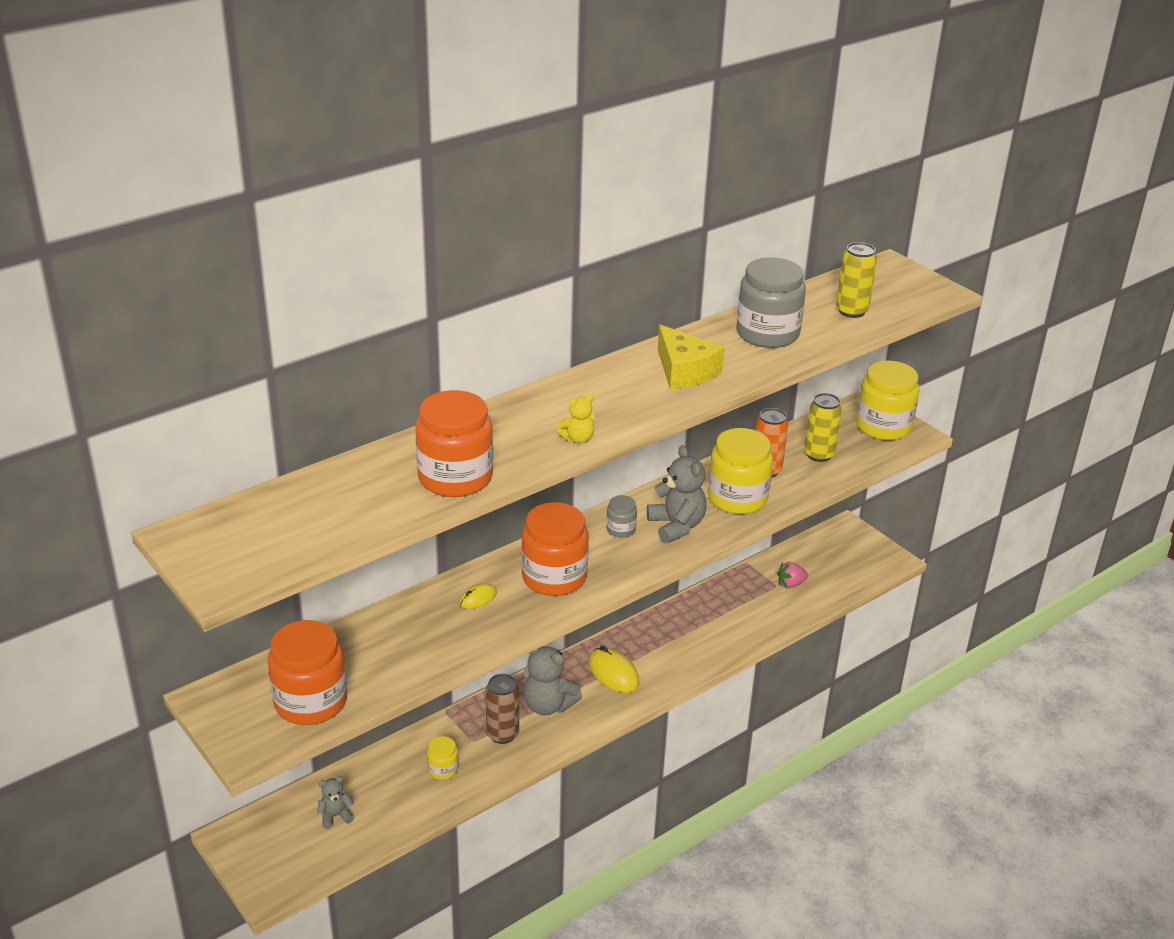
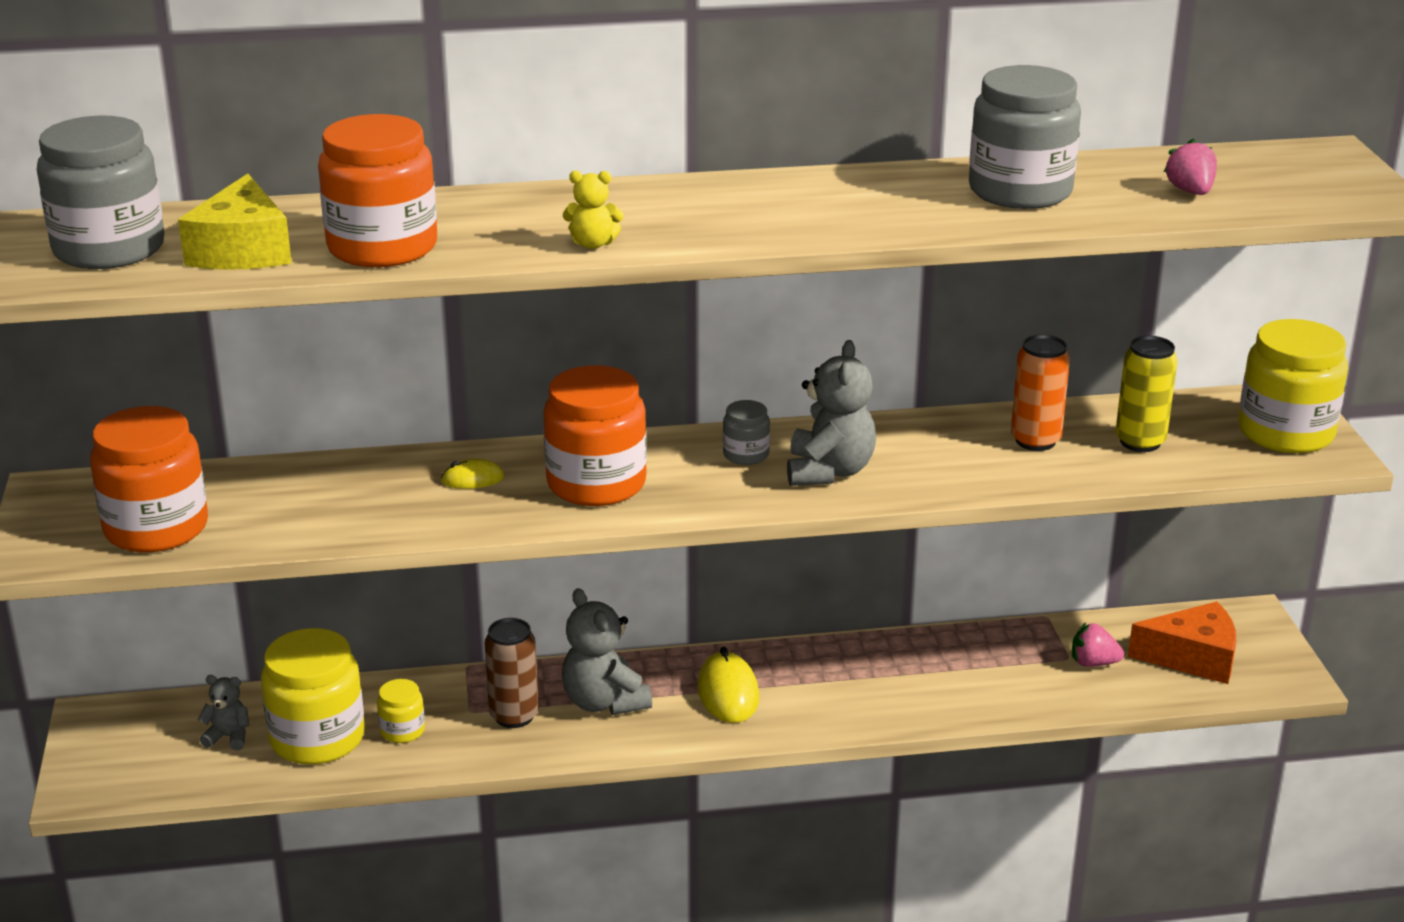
camera: 30 degrees right, 5 degrees down
yellow cheese [658,325,724,389] -> yellow cheese moved to [178,174,292,270]
yellow jar [708,428,773,514] -> yellow jar moved to [261,628,365,765]
yellow can [836,242,877,318] -> pink strawberry [1164,138,1217,195]
none -> grey jar [37,115,164,269]
none -> orange cheese [1128,601,1236,684]

